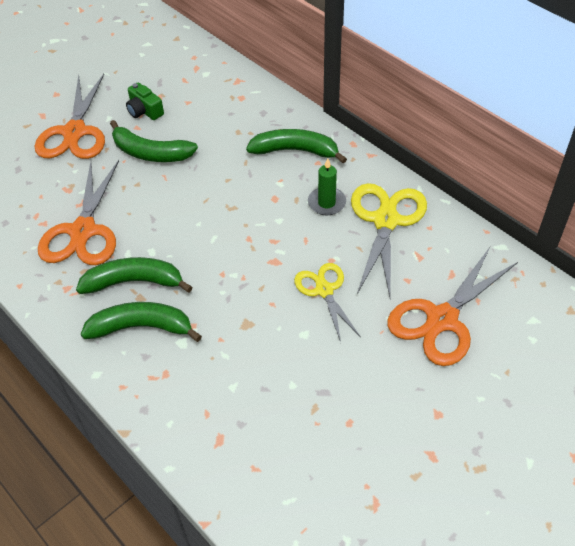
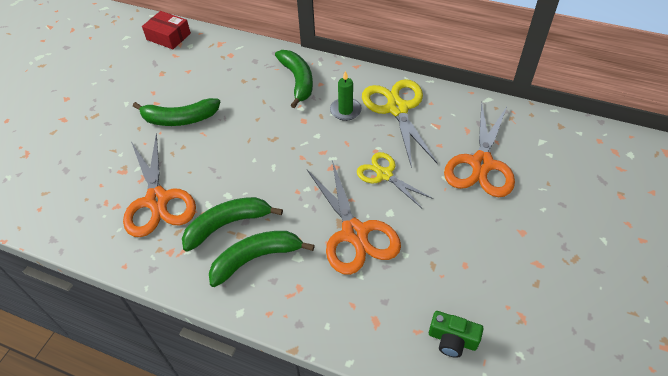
camera: 25 degrees left, 0 degrees up
orange scissors [35,74,105,159] -> orange scissors moved to [307,160,401,275]
green camera [126,83,164,120] -> green camera moved to [429,311,483,358]
green banana [246,129,347,163] -> green banana turned 90 degrees clockwise [275,50,313,108]
none -> red box [142,11,191,49]

